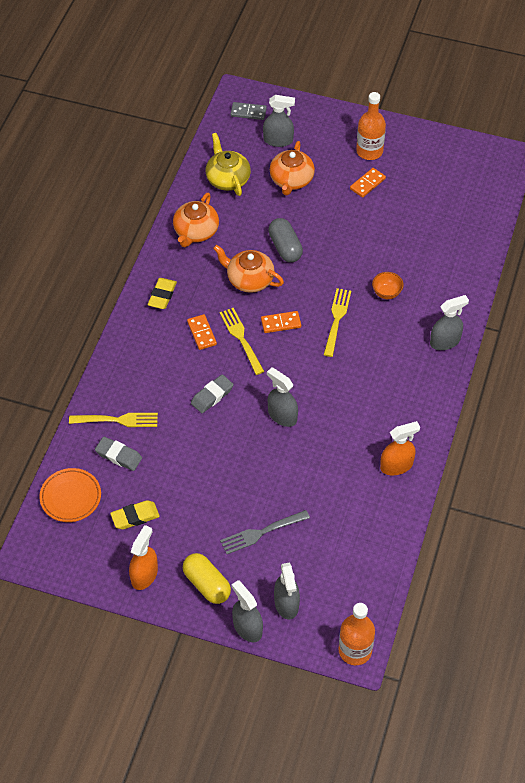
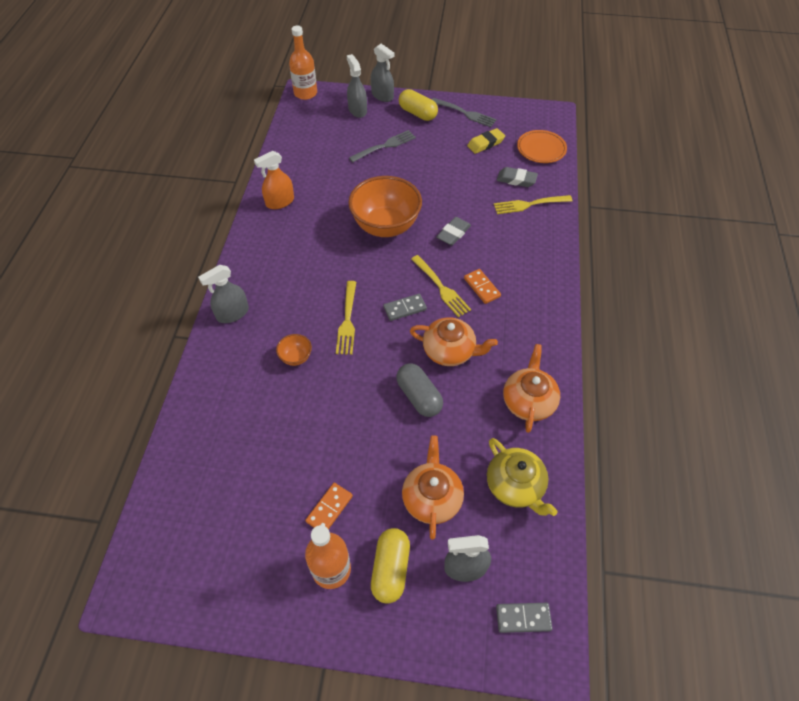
camera: 170 degrees right, 0 degrees up
orange spray bottle [129,525,158,590] -> grey fork [432,98,497,127]
yellow eraser [148,278,177,309] -> none
orange domino [261,311,301,333] -> grey domino [383,294,427,321]
grey spray bottle [267,367,298,427] -> orange bowl [348,176,422,237]
none -> yellow capsule [371,528,410,604]

